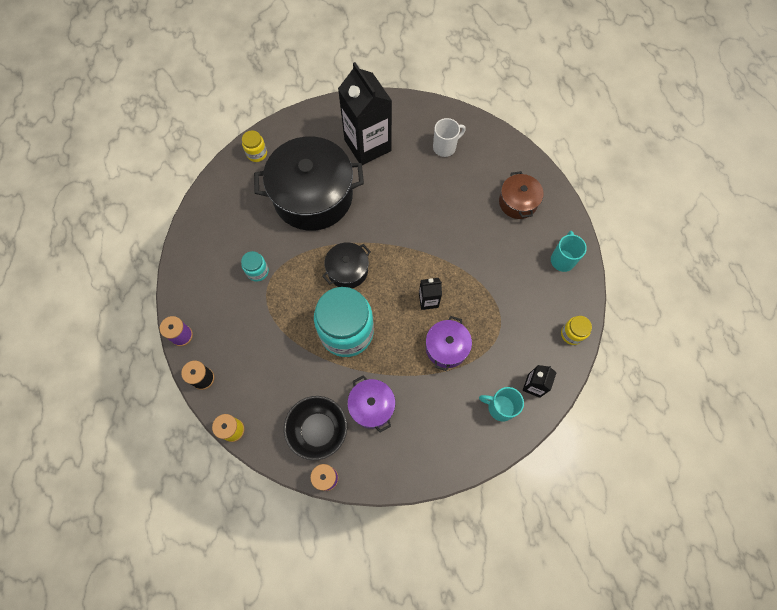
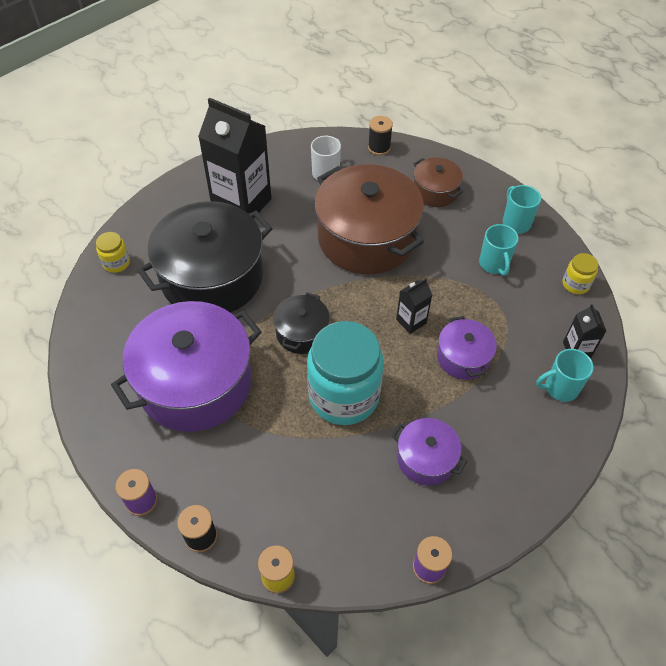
camera: 30 degrees left, 15 degrees down
turquoise jar [241,251,269,282] -> purple pot [111,301,261,432]
black bowl [284,396,347,460] -> none
none -> brown pot [314,164,424,274]
none -> black spool [368,116,393,155]
none -> turquoise mug [479,224,518,276]

